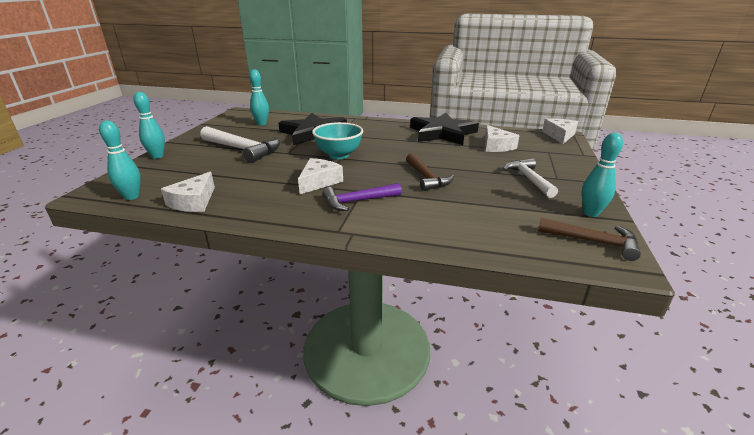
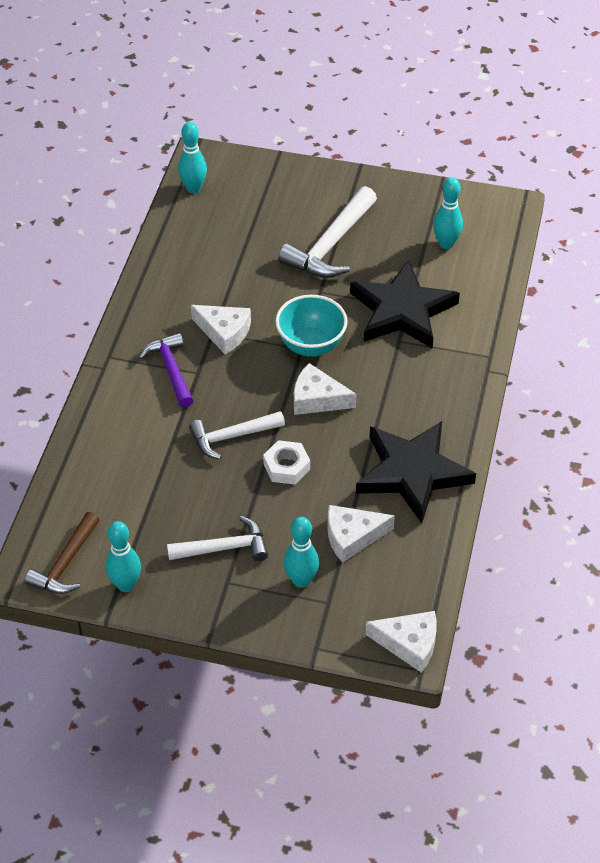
camera: 90 degrees right, 20 degrees up
turquoise bowling pin [133,92,165,159] -> turquoise bowling pin moved to [284,517,319,588]
white cheese [161,172,215,212] -> white cheese moved to [294,363,357,415]
brown hammer [406,153,454,191] -> white hammer [189,411,285,459]
none -> white nut [263,440,310,485]

